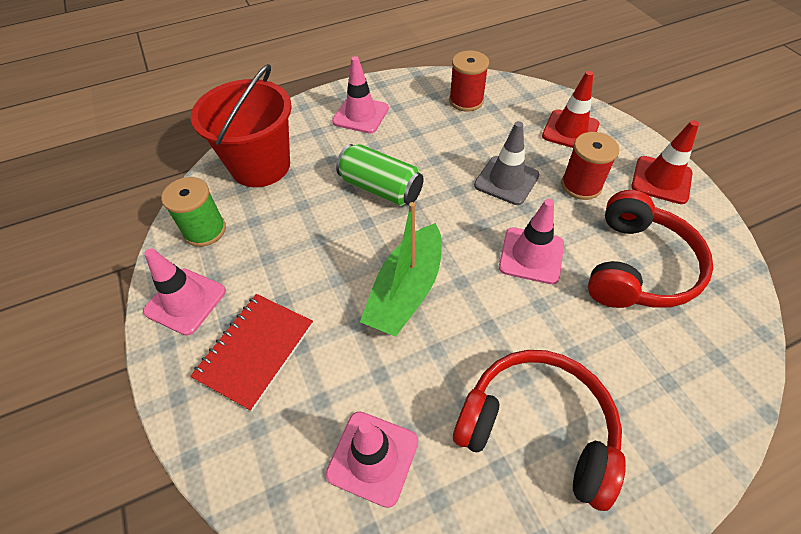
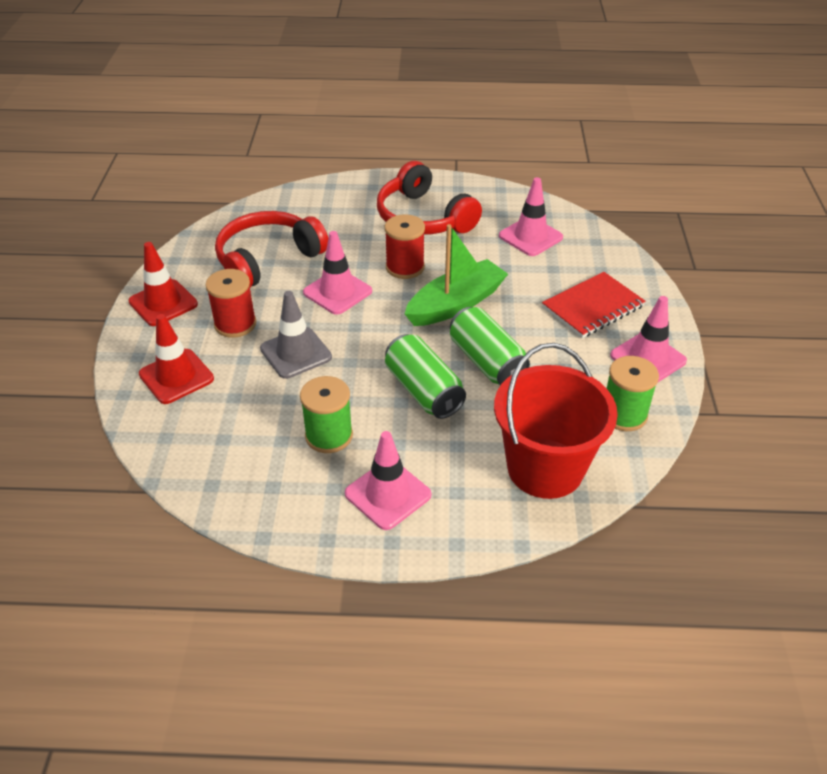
camera: 155 degrees left, 10 degrees down
red spool [449,51,489,111] -> red spool moved to [385,214,425,279]
none -> green spool [300,376,353,453]
none -> green can [450,307,530,385]

